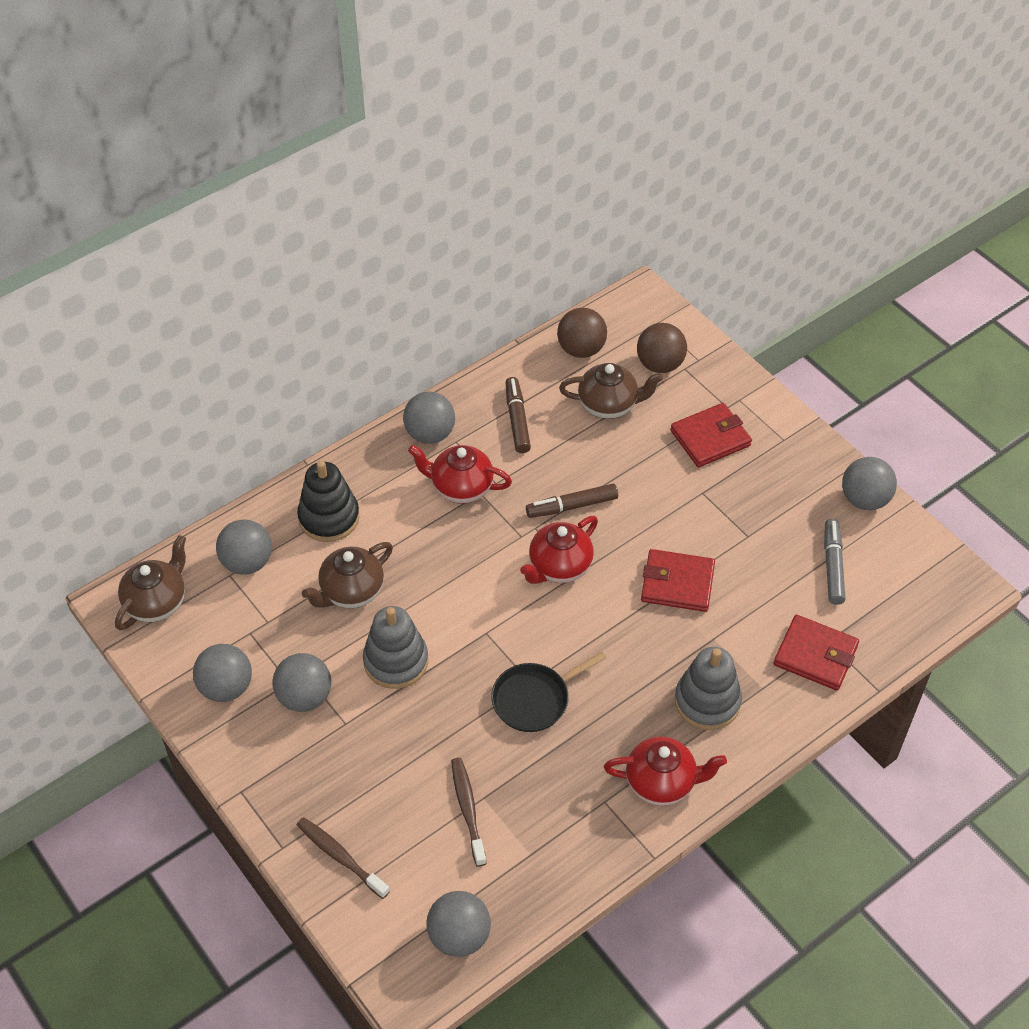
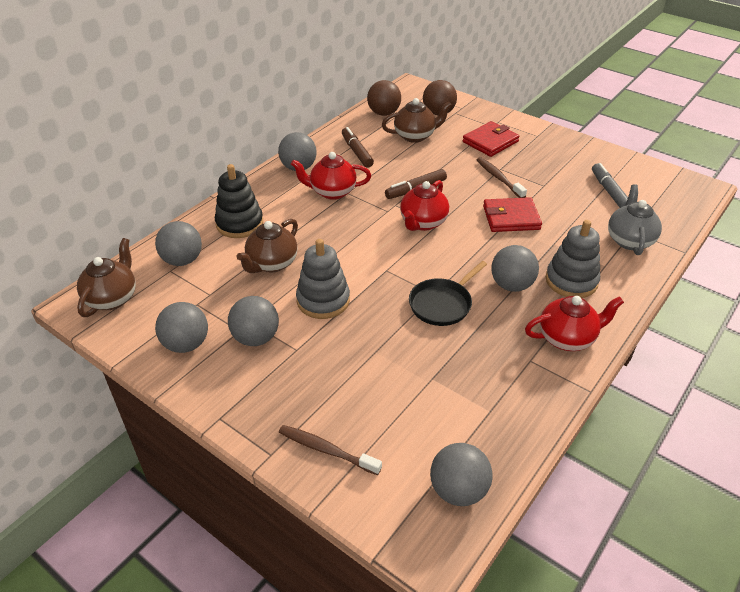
camera: 15 degrees left, 10 degrees down
brown toothbrush [451,758,487,867] -> brown toothbrush moved to [477,157,527,198]
red wallet [774,615,859,691] -> grey teapot [608,184,662,255]
grey ball [842,457,897,510] -> grey ball moved to [491,245,539,292]

